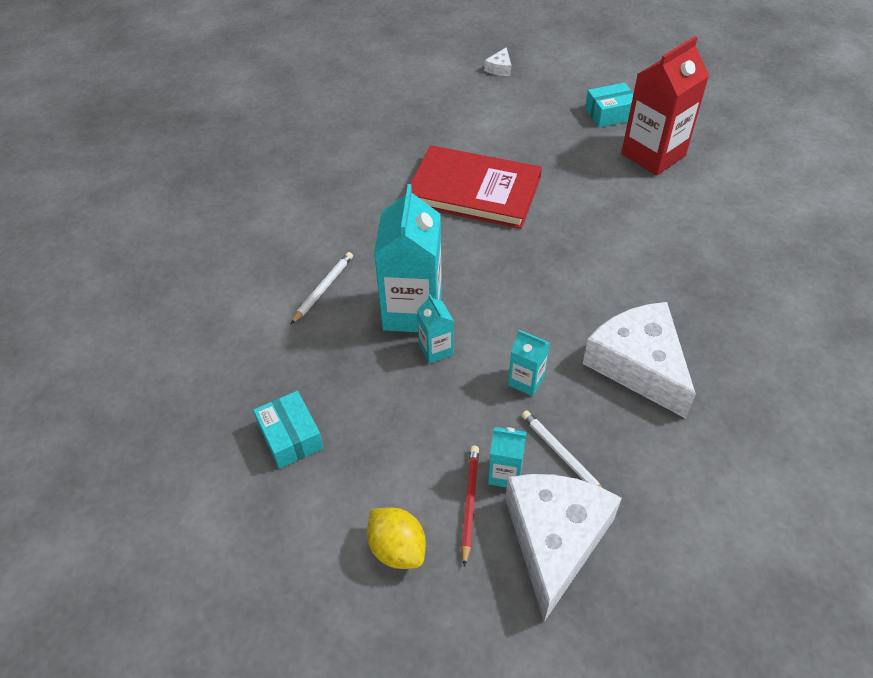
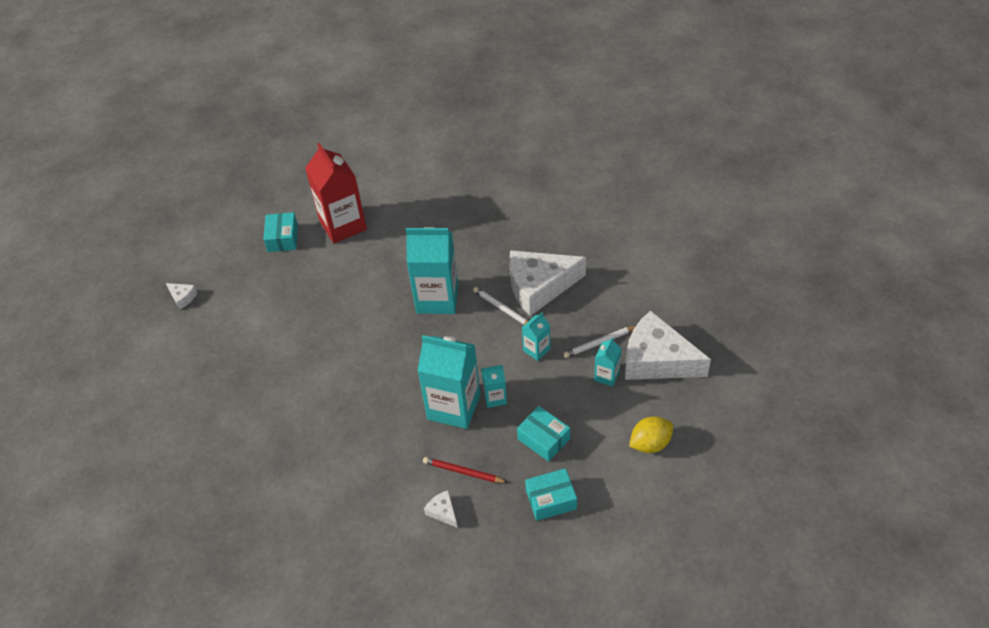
camera: 75 degrees left, 0 degrees up
white pencil [291,252,353,324] -> white pencil moved to [473,287,528,325]
red book [405,145,542,229] -> none
red pencil [461,446,479,567] -> red pencil moved to [423,457,508,483]
none -> turquoise carton [406,227,458,314]
none -> white cheese [424,490,458,528]
none -> turquoise box [517,406,570,462]

